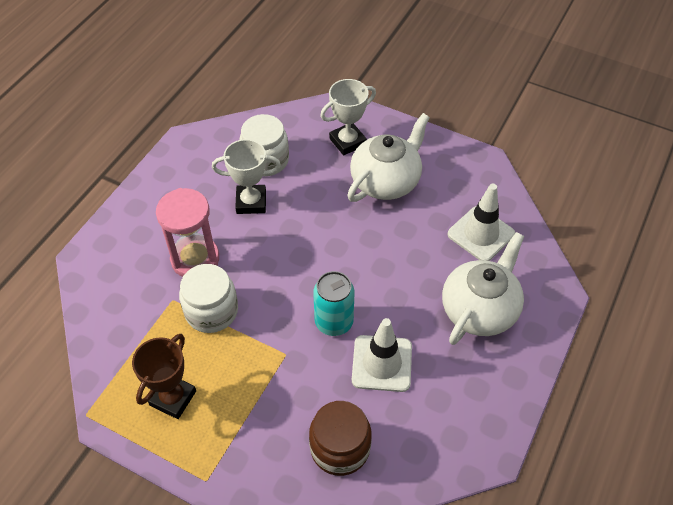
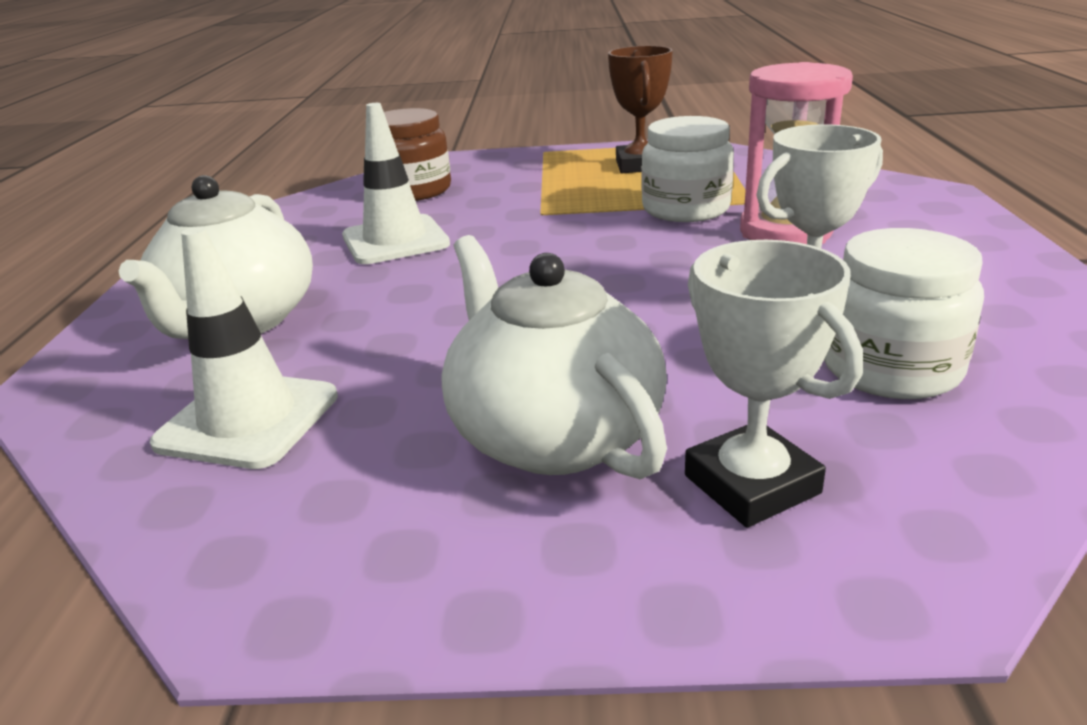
camera: 155 degrees right, 25 degrees down
turquoise can [313,271,355,336] -> none
white trophy [320,79,376,155] -> white trophy turned 60 degrees counterclockwise [685,240,863,528]
white teapot [347,113,430,202] -> white teapot turned 135 degrees clockwise [441,235,667,479]

